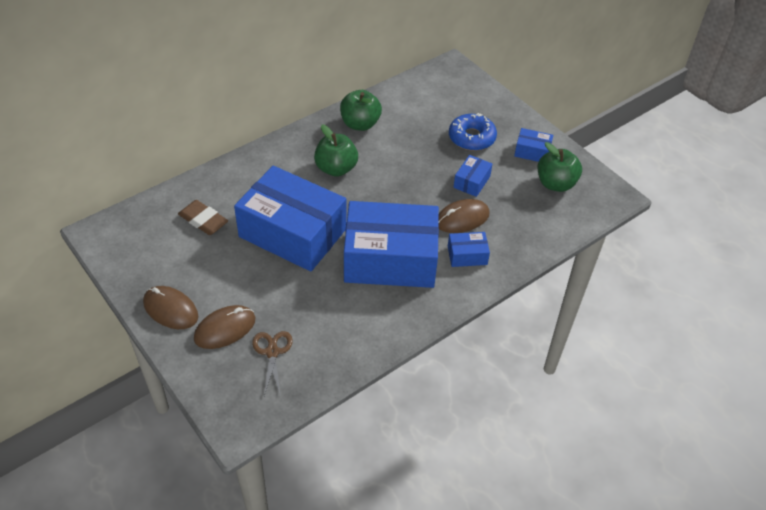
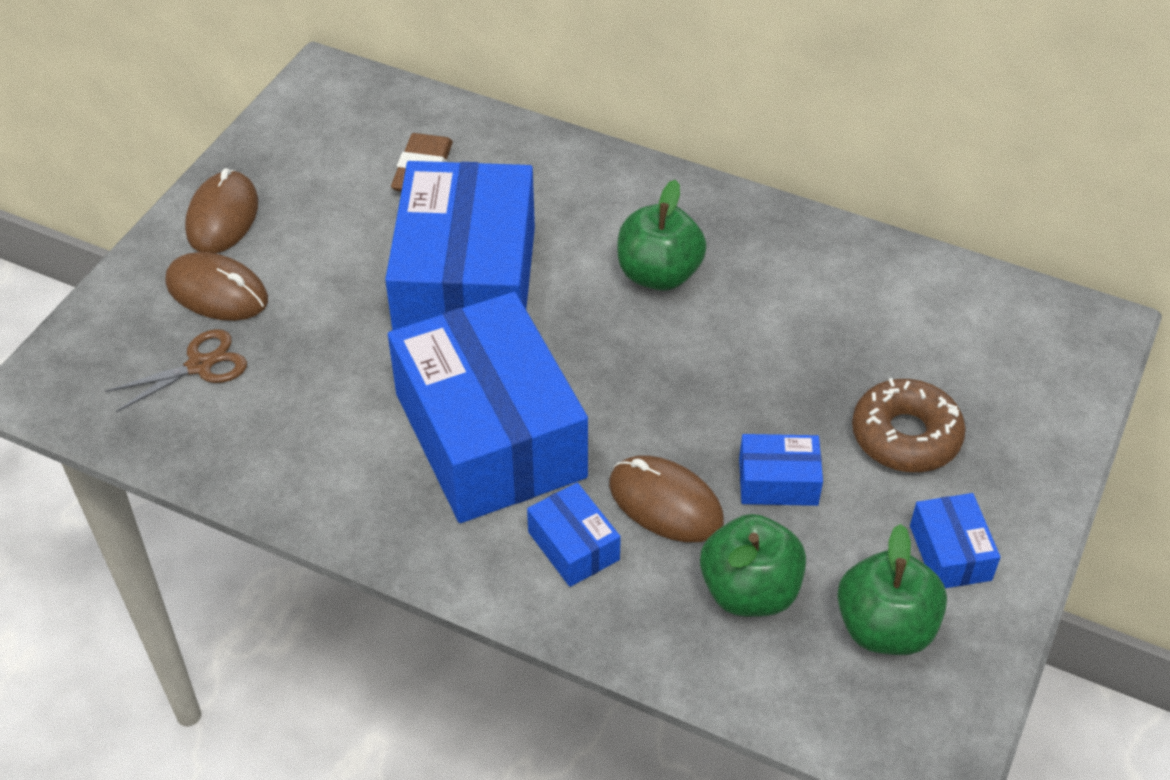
camera: 65 degrees right, 0 degrees up
green apple [340,90,382,131] -> green apple moved to [700,514,806,617]
blue donut [449,113,497,151] -> brown donut [852,378,966,472]

